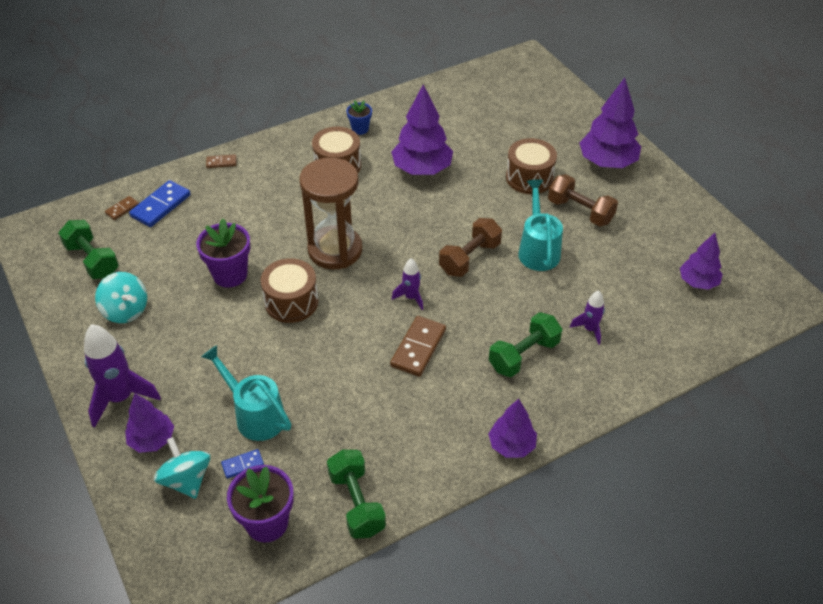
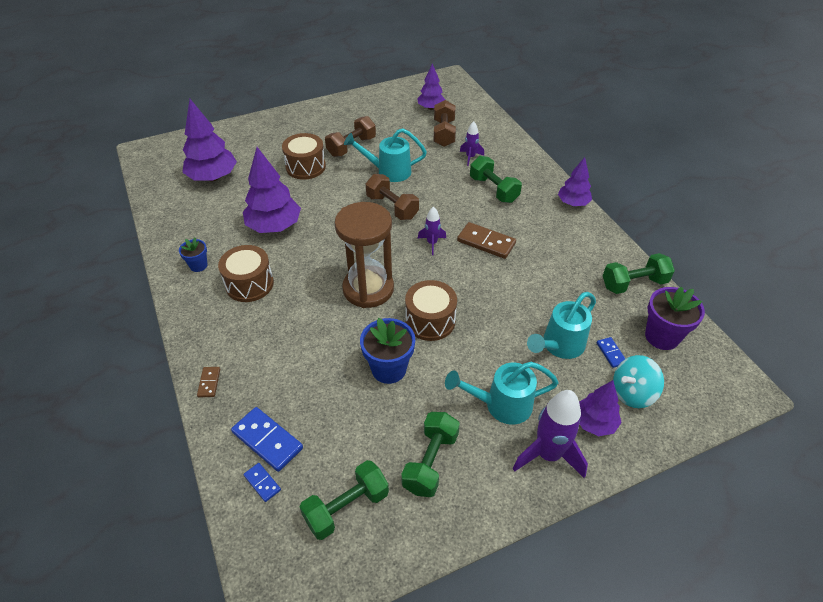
camera: 85 degrees left, 0 degrees up
turquoise spinning top [95,272,147,323] -> green dumbbell [401,412,460,497]
brown domino [105,196,139,220] -> blue domino [244,463,281,502]
purple flower pot [196,219,250,288] -> blue flower pot [360,318,415,384]
purple tree [579,78,641,168] -> purple tree moved to [182,99,237,181]
none -> brown dumbbell [434,100,456,147]
none -> turquoise watering can [445,362,559,425]

